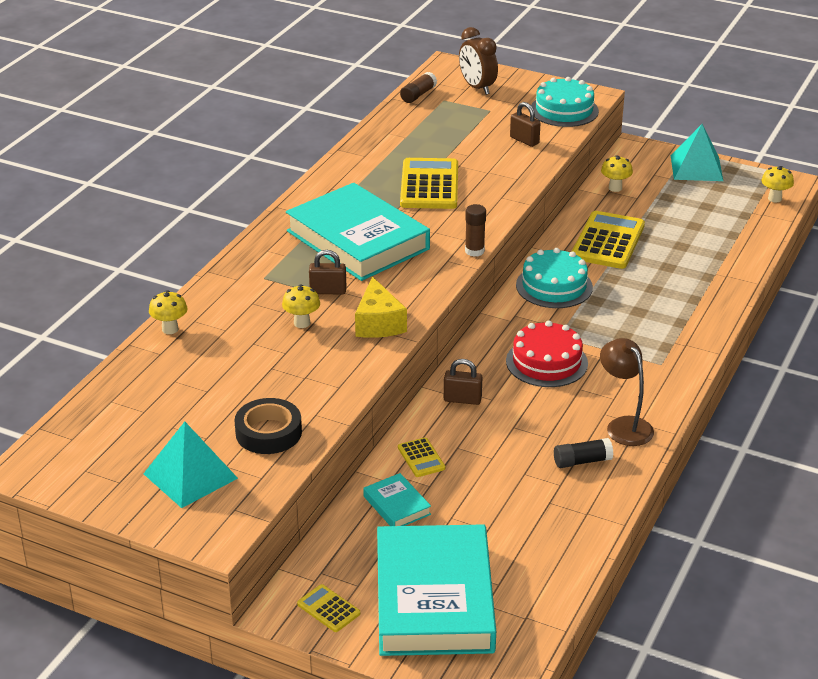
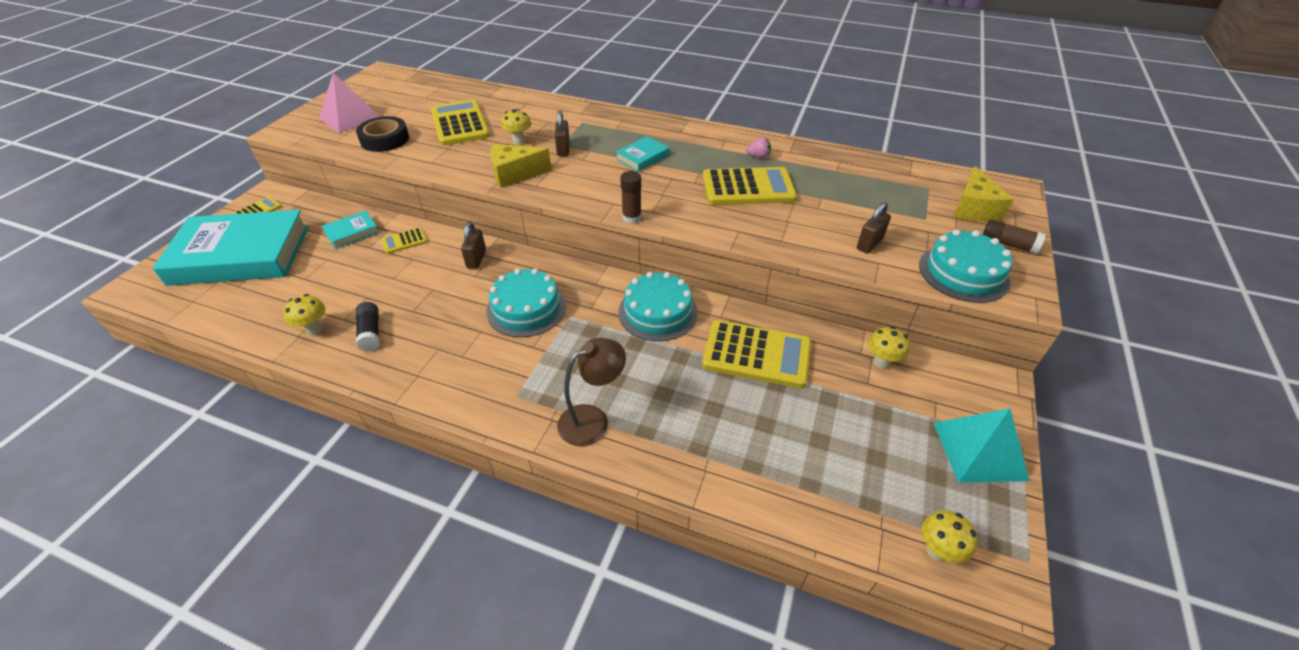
camera: 85 degrees right, 10 degrees up
turquoise pyramid [143,422,238,508] -> pink pyramid [319,73,380,133]
yellow mushroom [149,290,187,334] -> yellow mushroom moved to [283,294,325,335]
turquoise book [286,183,430,281] -> turquoise book [616,136,669,172], size x0.42
brown glue stick [400,72,437,103] -> brown glue stick moved to [983,219,1046,254]
brown clock [459,27,498,95] -> yellow cheese [954,166,1013,222]
red cake [506,320,588,387] -> turquoise cake [486,268,566,337]
brown lamp [600,338,654,446] -> brown lamp moved to [557,338,626,446]
none -> yellow calculator [431,100,490,146]
none -> pink strawberry [746,137,771,159]

